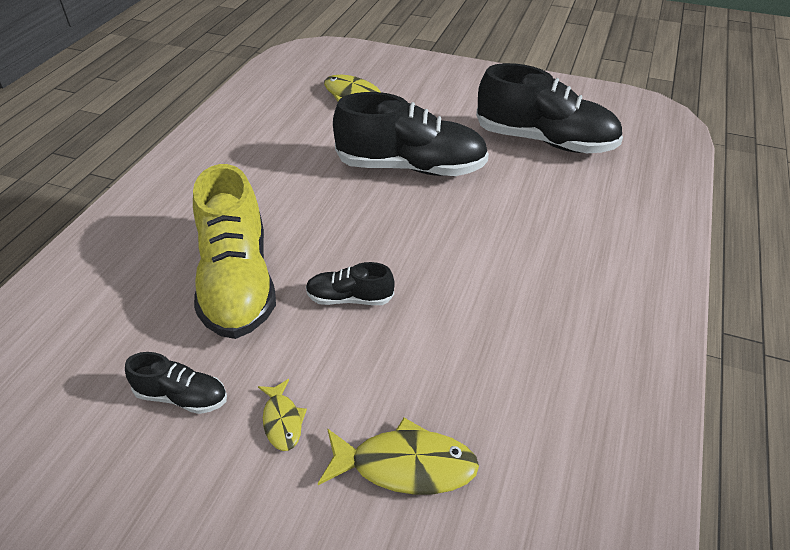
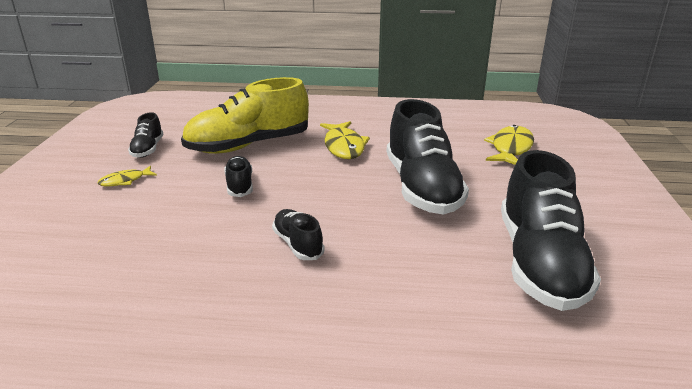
camera: 75 degrees right, 15 degrees down
yellow fish [318,418,479,495] -> yellow fish moved to [320,121,370,159]
none -> black shoe [272,209,325,260]

